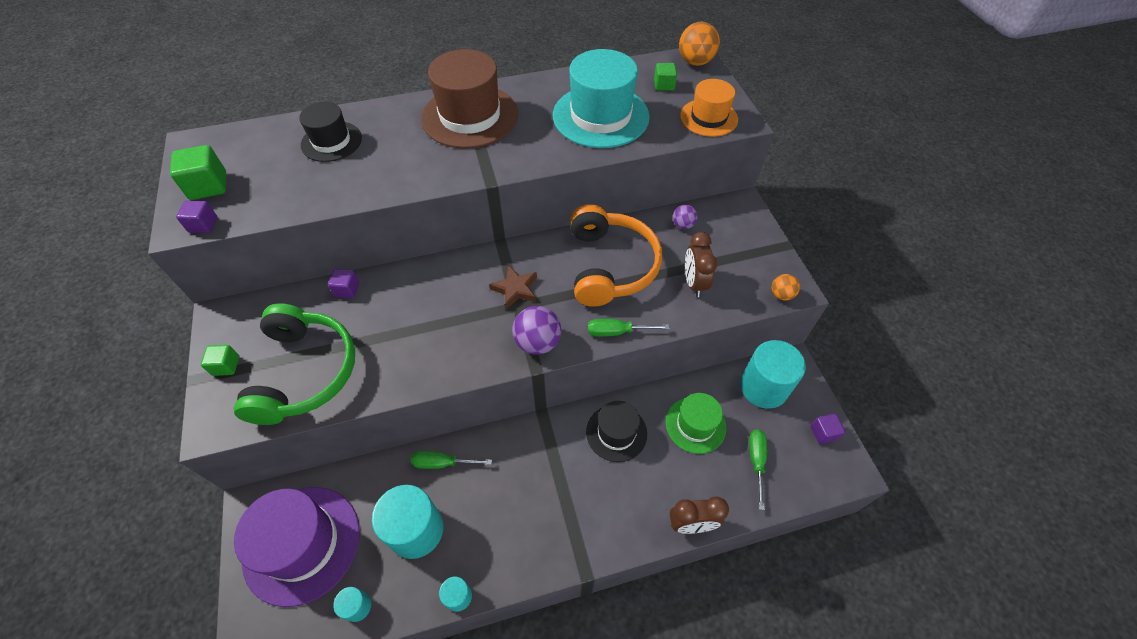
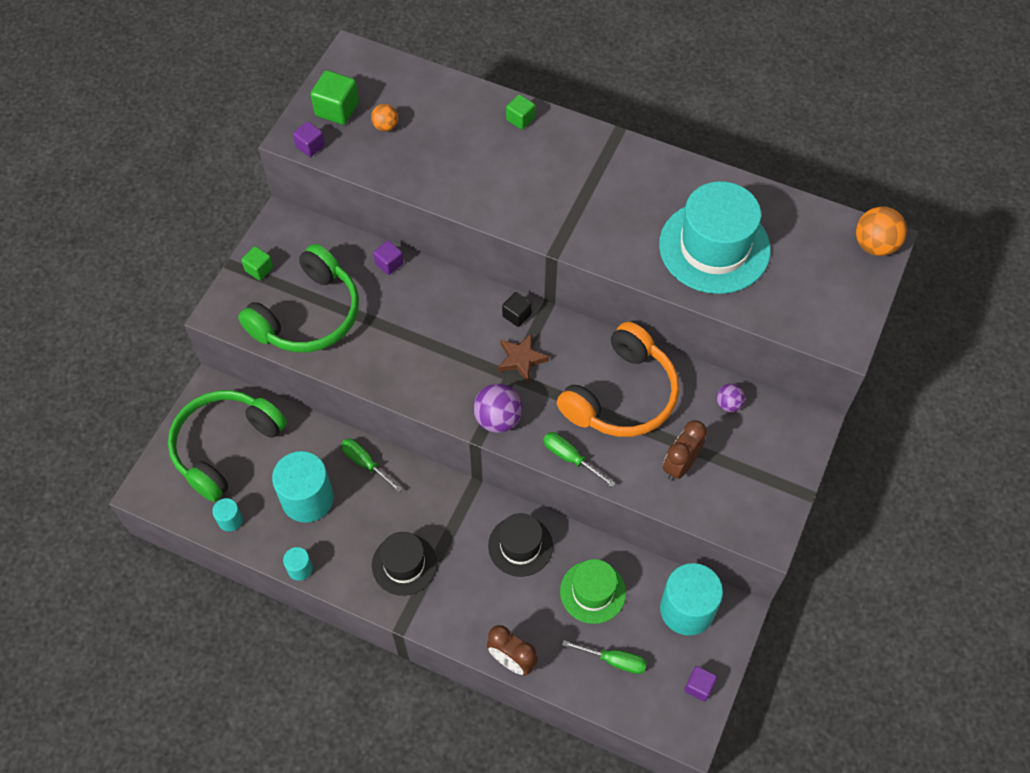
camera: 40 degrees right, 5 degrees up
purple hat [234,487,360,607] -> green headphones [168,390,287,502]
black hat [299,102,362,162] -> black hat moved to [372,532,437,596]
brown hat [421,49,518,149] -> none
green cube [654,63,677,91] -> green cube moved to [506,95,535,130]
orange hat [680,79,738,137] -> none
green screwdriver [749,430,767,510] -> green screwdriver turned 60 degrees clockwise [562,640,647,674]
orange ball [772,274,800,301] -> orange ball moved to [371,104,398,131]
none -> black cube [502,292,532,327]

